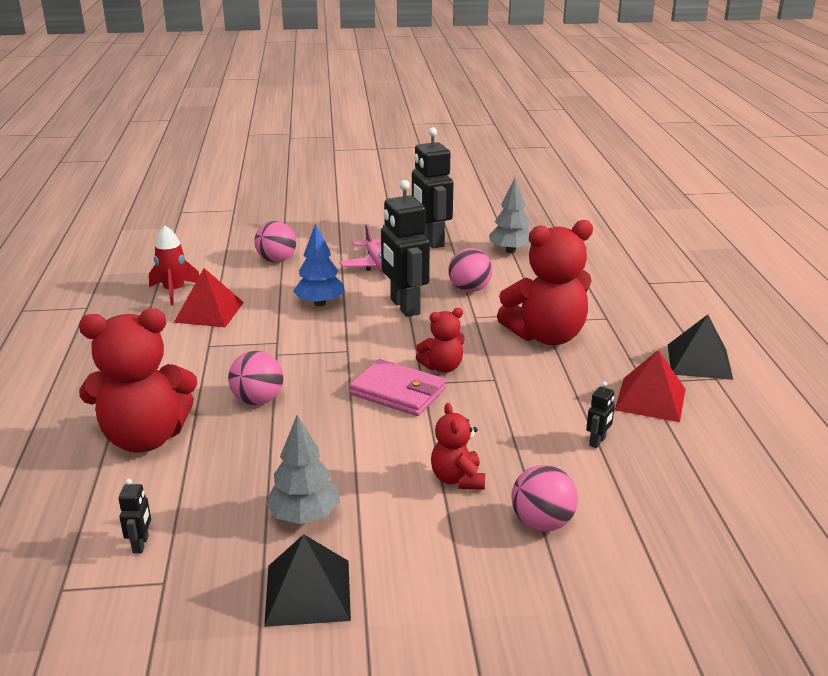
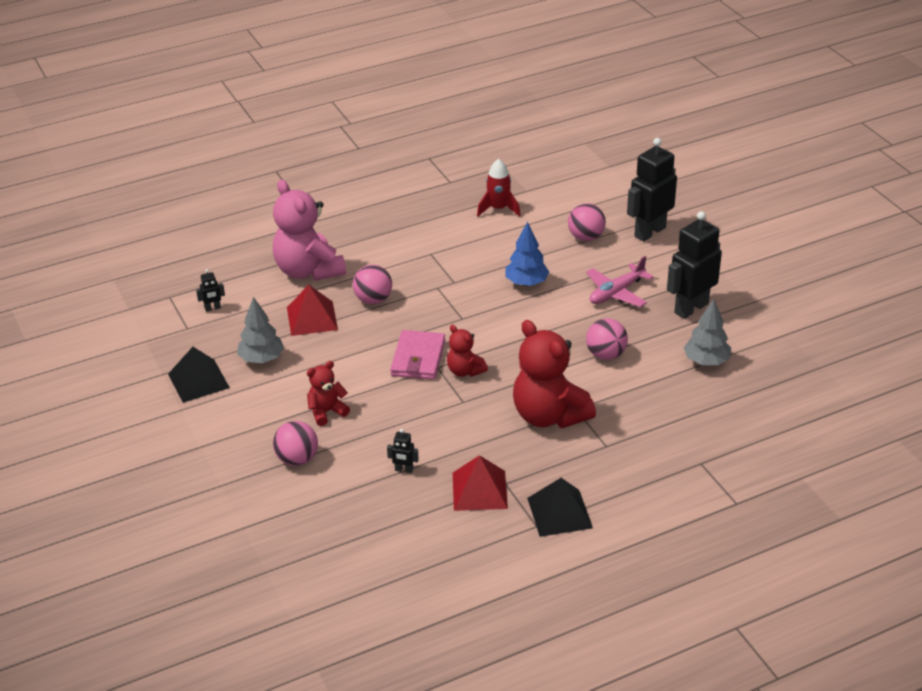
camera: 70 degrees right, 10 degrees up
red teddy bear [79,308,197,453] -> pink teddy bear [273,180,346,281]
red pyramid [174,268,244,327] -> red pyramid moved to [287,285,338,336]
black robot [381,180,430,317] -> black robot moved to [627,138,677,241]

